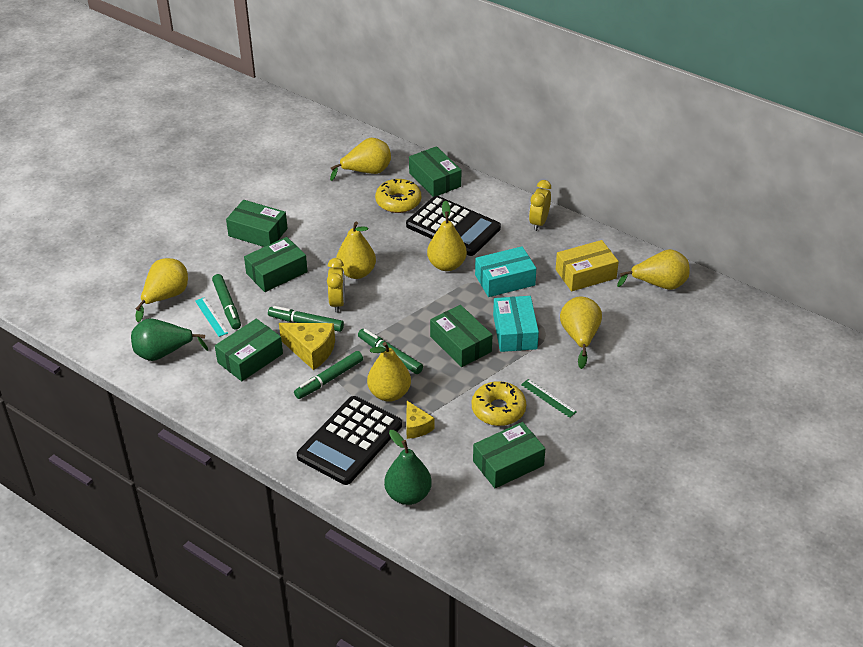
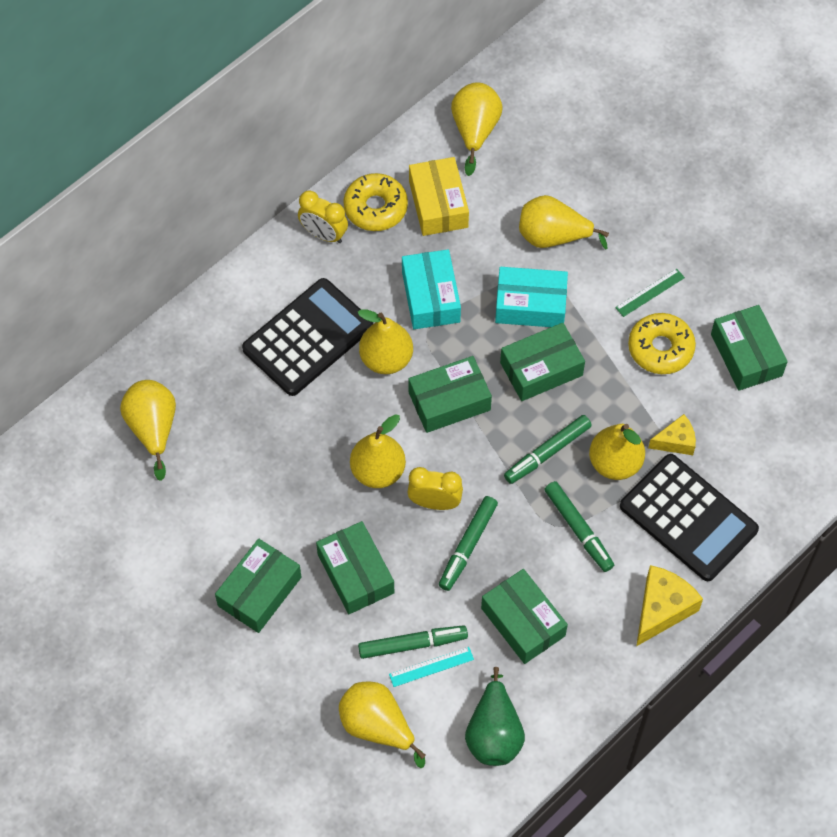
camera: 80 degrees left, 20 degrees up
yellow cheese [279,323,335,370] -> yellow cheese moved to [636,565,703,646]
yellow donut [375,179,421,213] -> yellow donut moved to [343,173,408,231]
green pear [384,430,432,505] -> none
green box [409,146,461,197] -> green box moved to [408,356,492,433]

